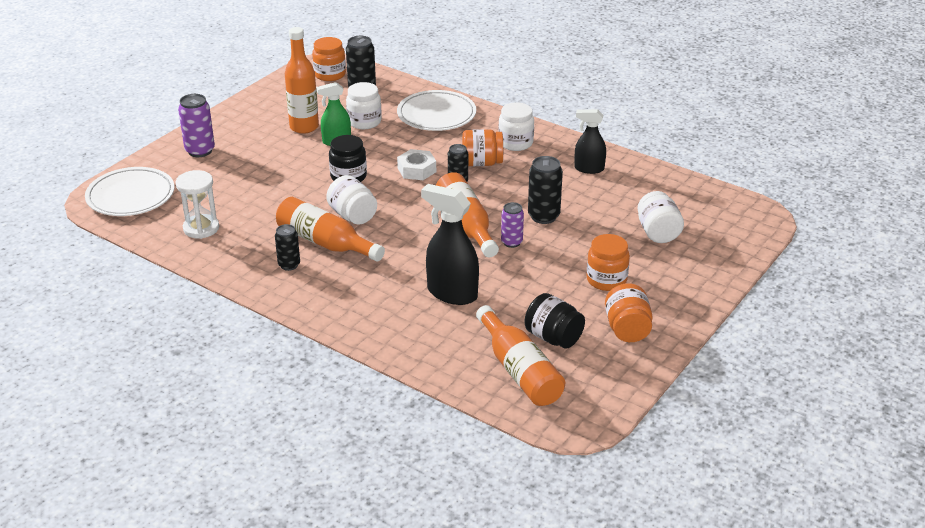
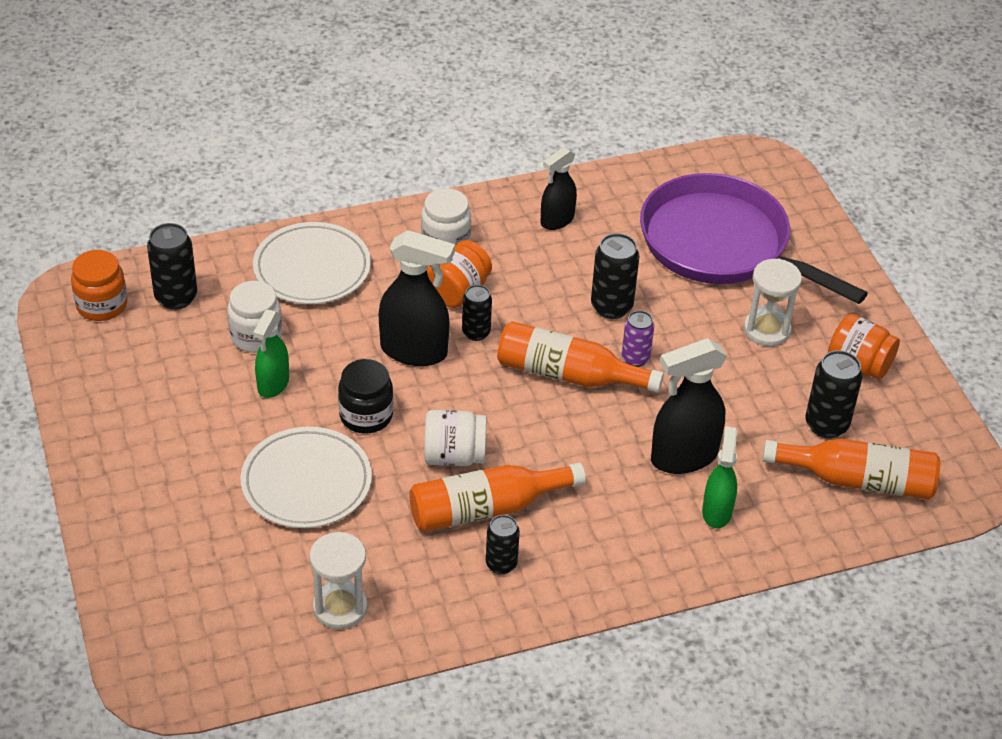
camera: 55 degrees left, 10 degrees up
white plate [85,167,174,216] -> white plate moved to [241,427,372,528]
purple can [178,94,215,157] -> none
orange bottle [285,27,319,134] -> none
white nut [397,149,436,180] -> black spray bottle [379,230,455,366]
black jar [525,293,585,348] -> black can [805,350,863,438]
orange jar [587,234,630,291] -> white hourglass [744,258,802,346]
white jar [638,191,684,243] -> purple pan [640,173,868,304]
none -> green spray bottle [702,426,737,528]

